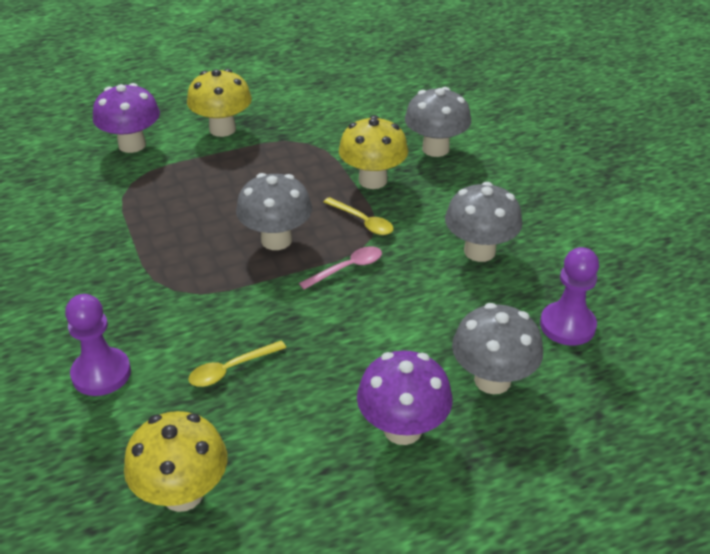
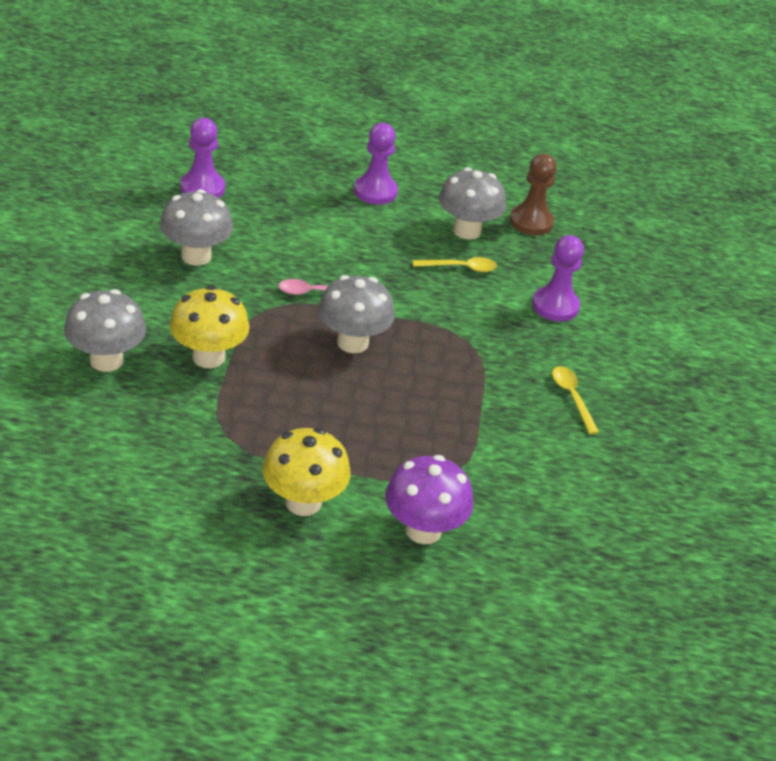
camera: 155 degrees left, 0 degrees up
yellow mushroom [124,411,227,512] -> brown pawn [510,154,557,235]
yellow spoon [324,197,394,235] -> yellow spoon moved to [552,366,599,434]
purple mushroom [357,350,453,445] -> purple pawn [354,123,398,205]
grey mushroom [452,303,543,394] -> grey mushroom moved to [439,167,506,240]

